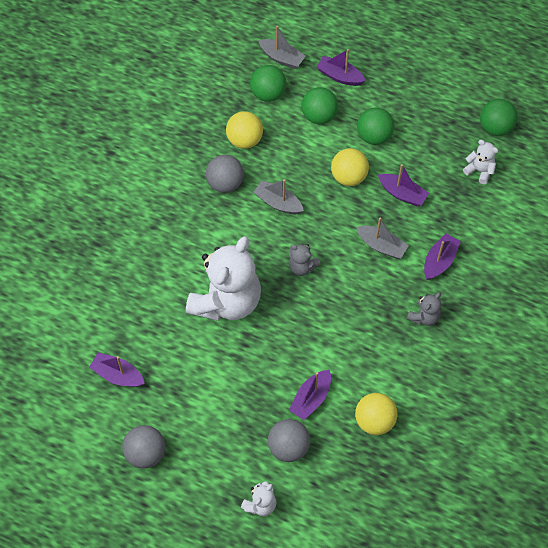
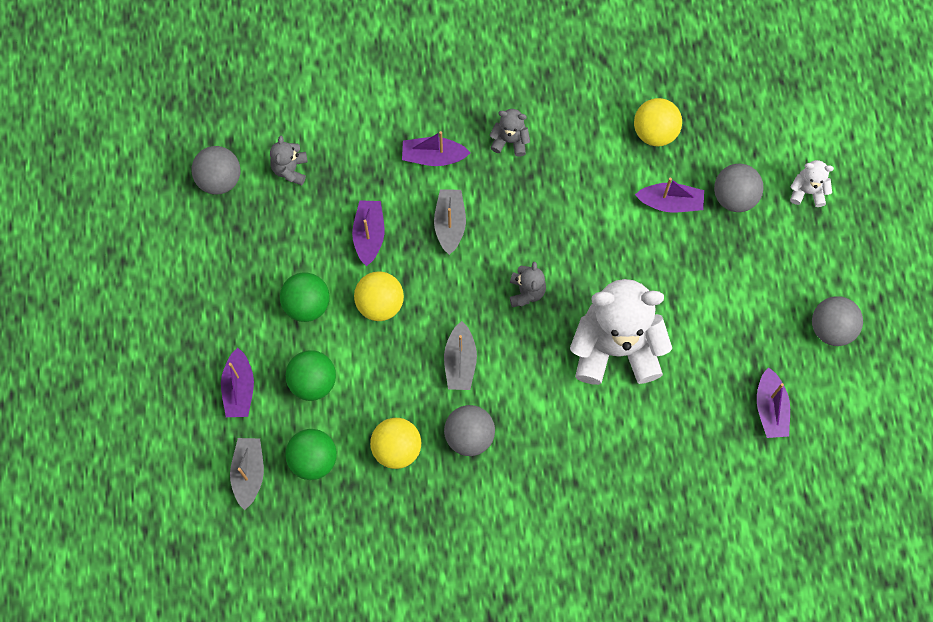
camera: 120 degrees left, 10 degrees up
white teddy bear [463,140,498,184] -> grey teddy bear [270,136,308,185]
green ball [480,99,518,136] -> grey ball [191,146,240,194]

